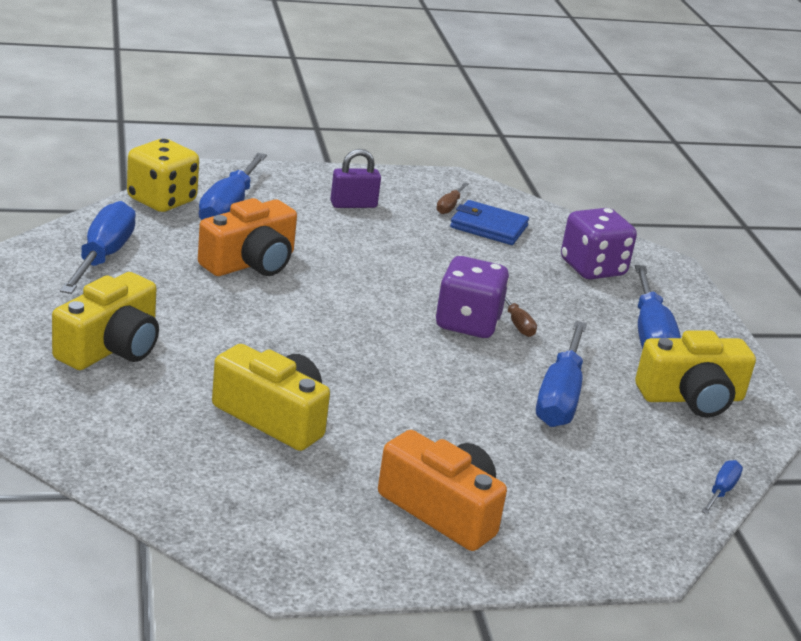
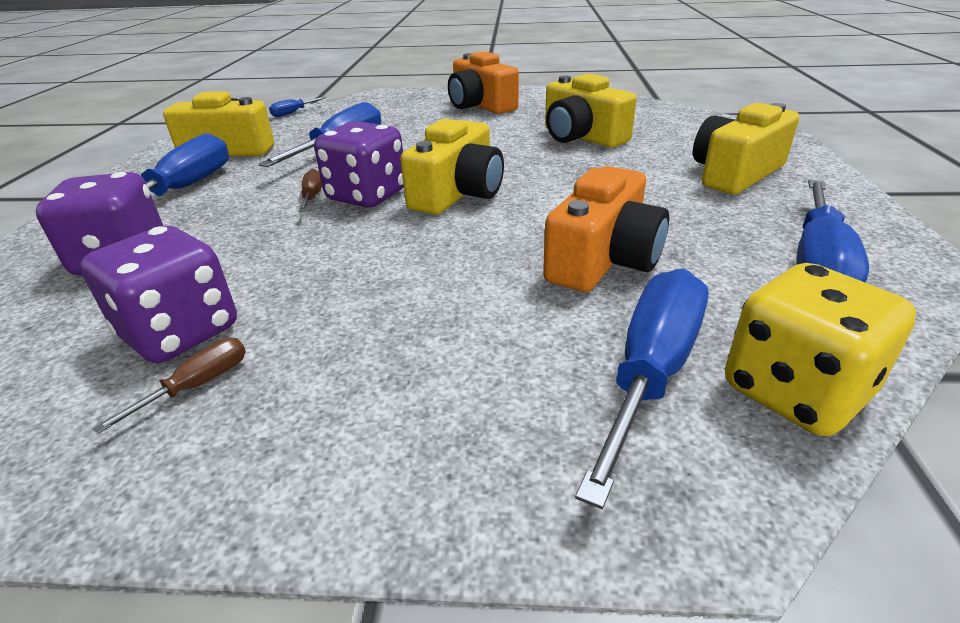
camera: 160 degrees left, 5 degrees up
orange camera [198,198,297,276] -> orange camera turned 150 degrees clockwise [543,166,669,292]
purple padlock [331,149,381,208] -> none
blue wallet [450,200,529,245] -> purple dice [80,226,237,363]
none -> yellow camera [400,119,504,215]

